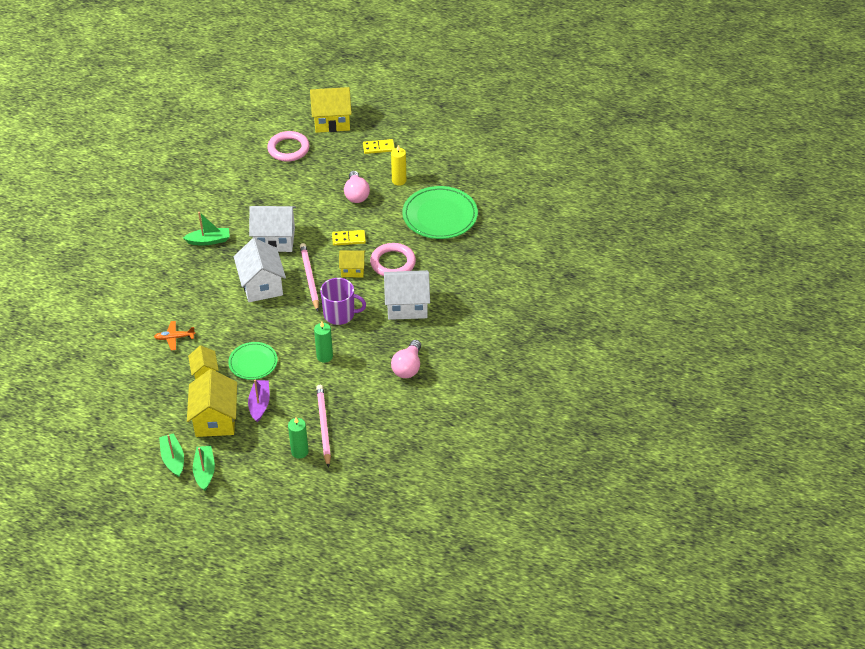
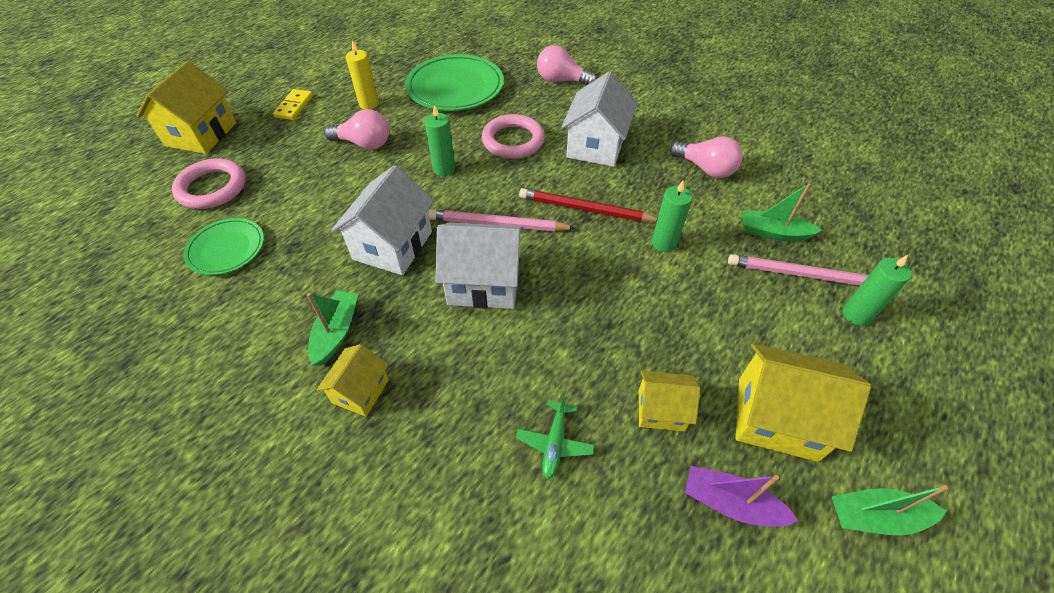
camera: 70 degrees left, 5 degrees up
orange plane [154,321,195,350] -> green plane [516,393,595,480]
green boat [193,446,215,491] -> green boat moved to [743,183,823,241]
green plate [228,342,278,380] -> green plate moved to [184,218,264,275]
purple boat [248,380,270,422] -> purple boat moved to [685,466,799,527]
purple mug [320,278,366,325] -> red pencil [519,188,658,222]
yellow domino [332,230,366,246] -> green candle [425,105,455,176]
yellow house [339,250,365,278] -> yellow house moved to [317,344,389,416]
none -> pink light bulb [537,45,597,85]

